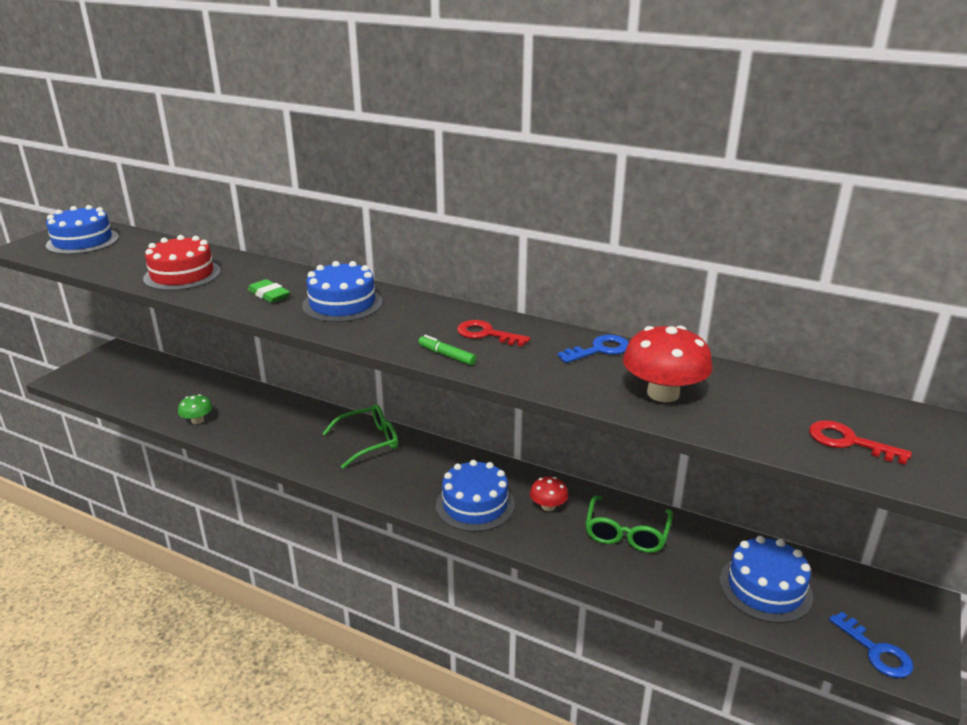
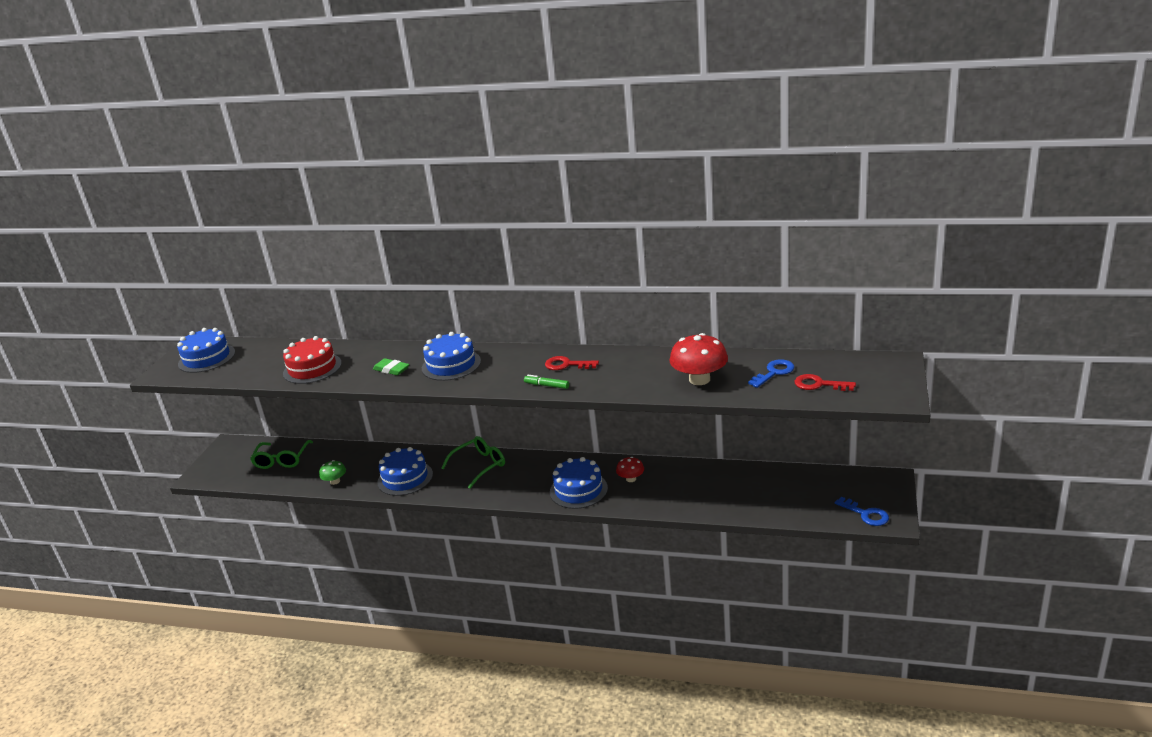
camera: 10 degrees left, 0 degrees up
blue key [557,335,629,363] -> blue key moved to [748,359,795,388]
green glasses [585,495,673,553] -> green glasses moved to [250,440,313,469]
blue cake [719,536,813,623] -> blue cake moved to [377,447,433,496]

